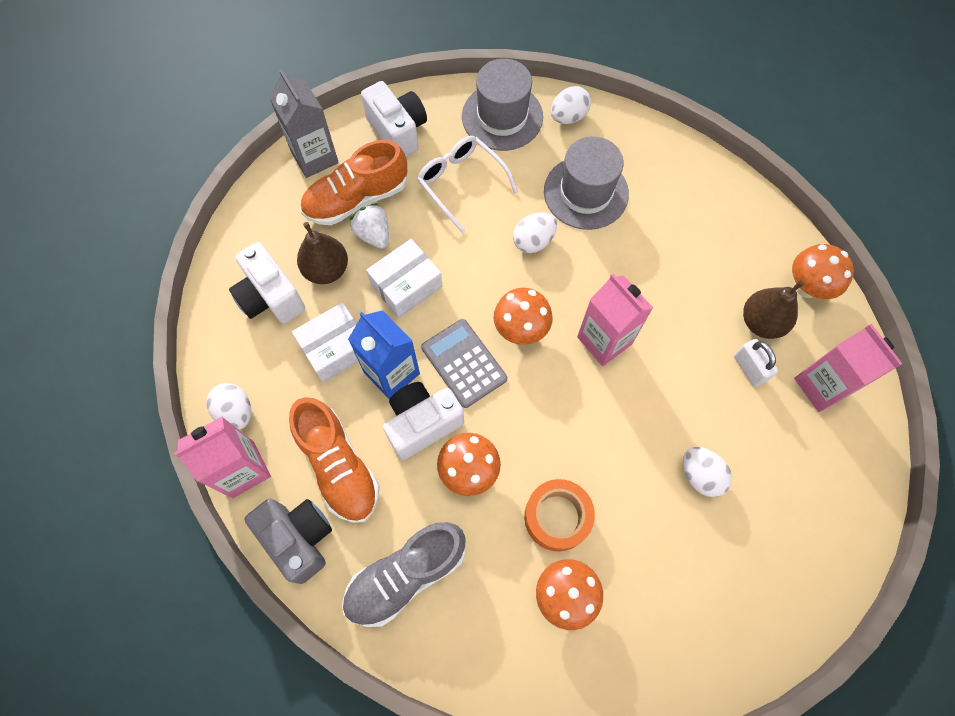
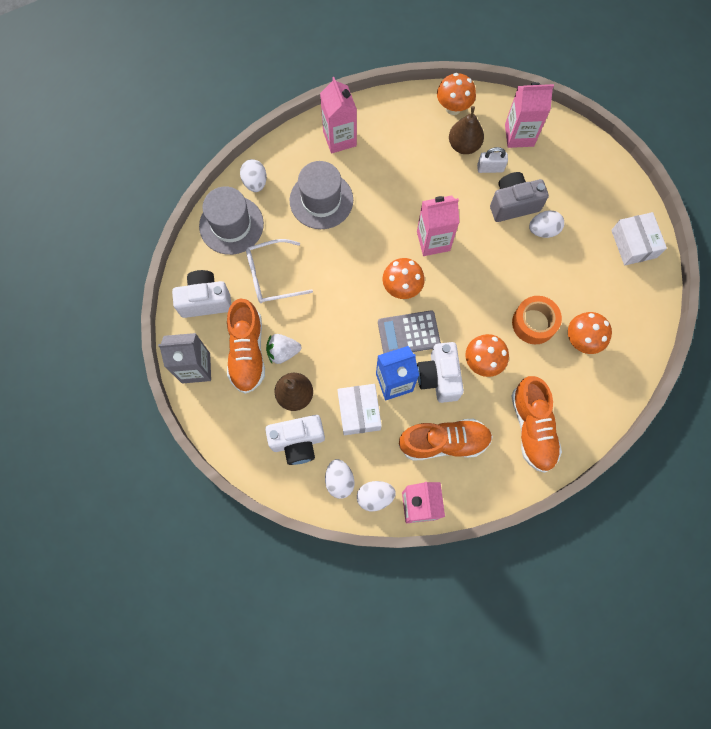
camera: 65 degrees left, 5 degrees up
grey camera [244,498,332,584] -> grey camera moved to [490,172,549,222]
grey shoe [342,522,466,627] -> orange shoe [511,376,562,473]
white box [366,239,443,318] -> white box moved to [611,212,667,266]
white egg [513,212,557,253] -> white egg moved to [325,459,355,499]
none -> pink carton [320,77,357,153]

